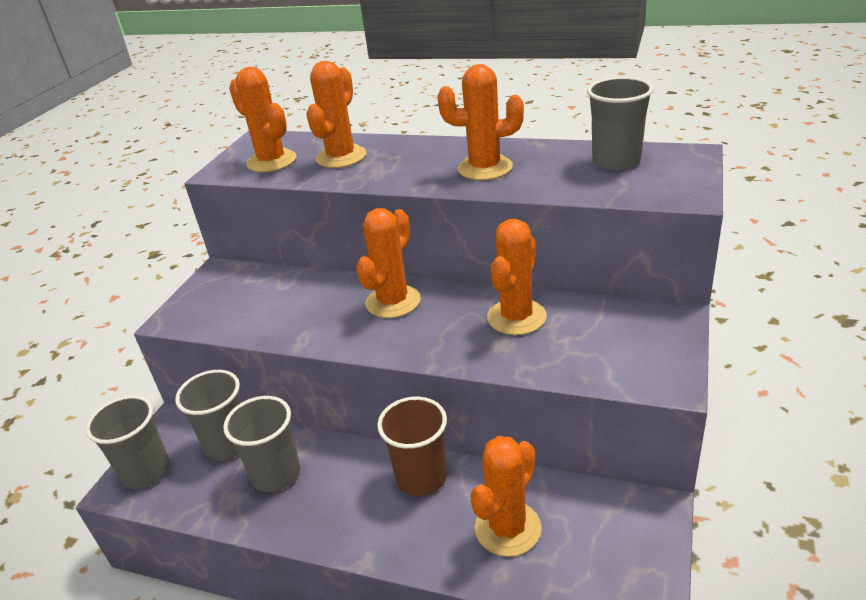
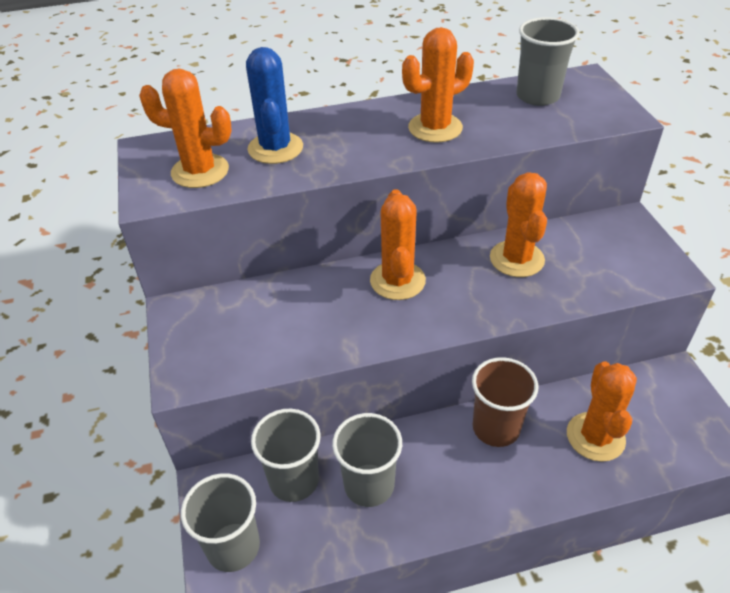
camera: 35 degrees left, 10 degrees up
orange cactus [306,61,366,168] -> blue cactus [246,47,303,164]

